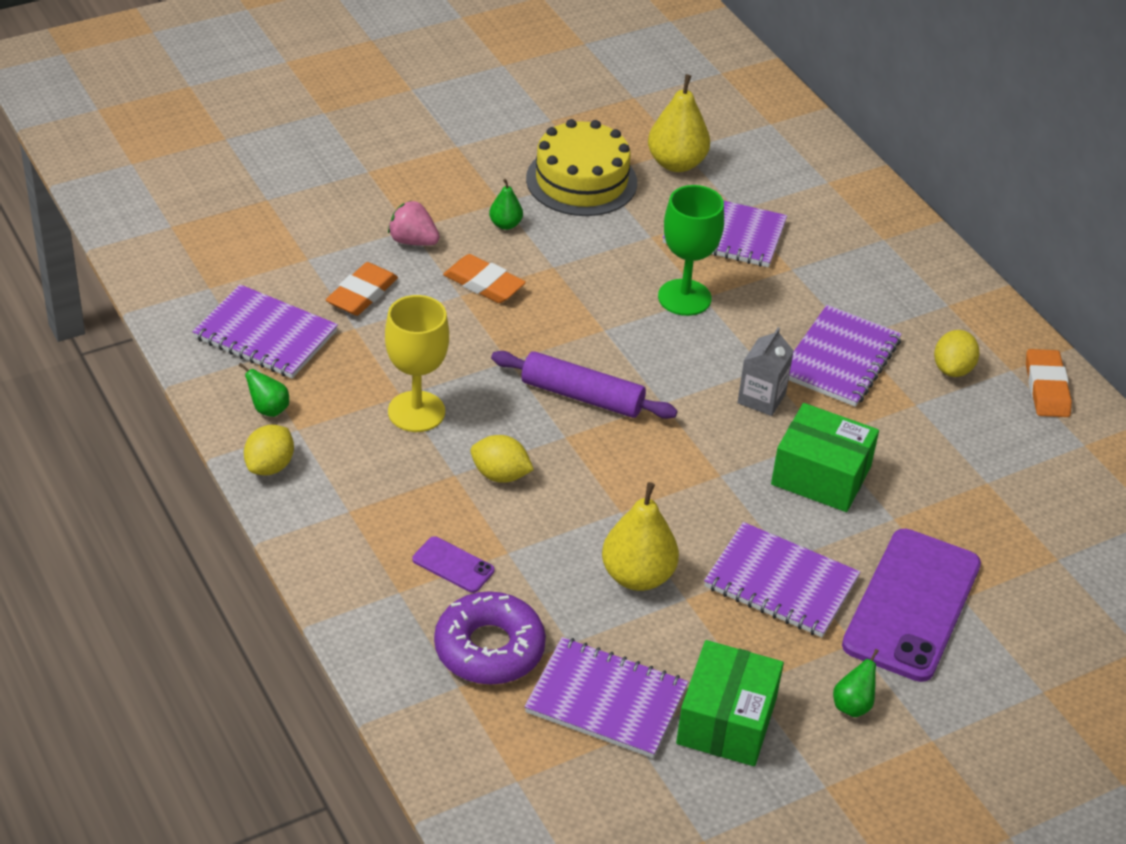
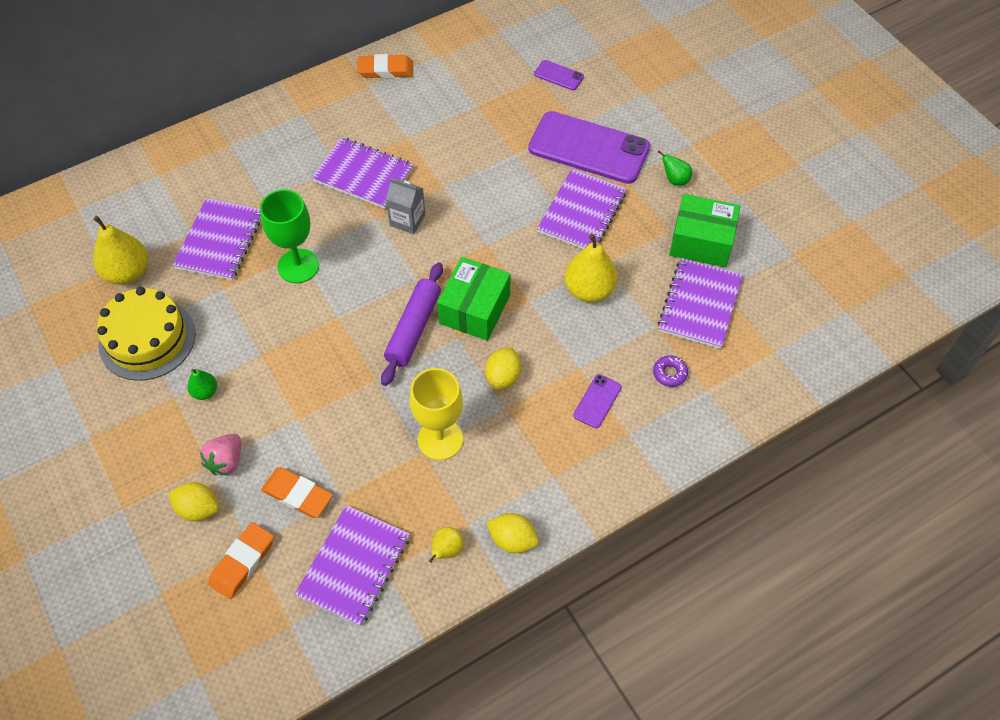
camera: 90 degrees left, 15 degrees up
green pear [239,363,289,417] -> yellow pear [429,527,464,563]
purple donut [434,591,546,685] -> purple donut [653,355,688,387], size x0.45
orange eraser [443,254,526,303] -> orange eraser moved to [208,522,274,599]
green box [771,403,879,512] -> green box moved to [437,257,511,341]
yellow lemon [934,330,979,377] -> yellow lemon moved to [168,482,219,521]
none -> purple phone [534,60,584,90]

